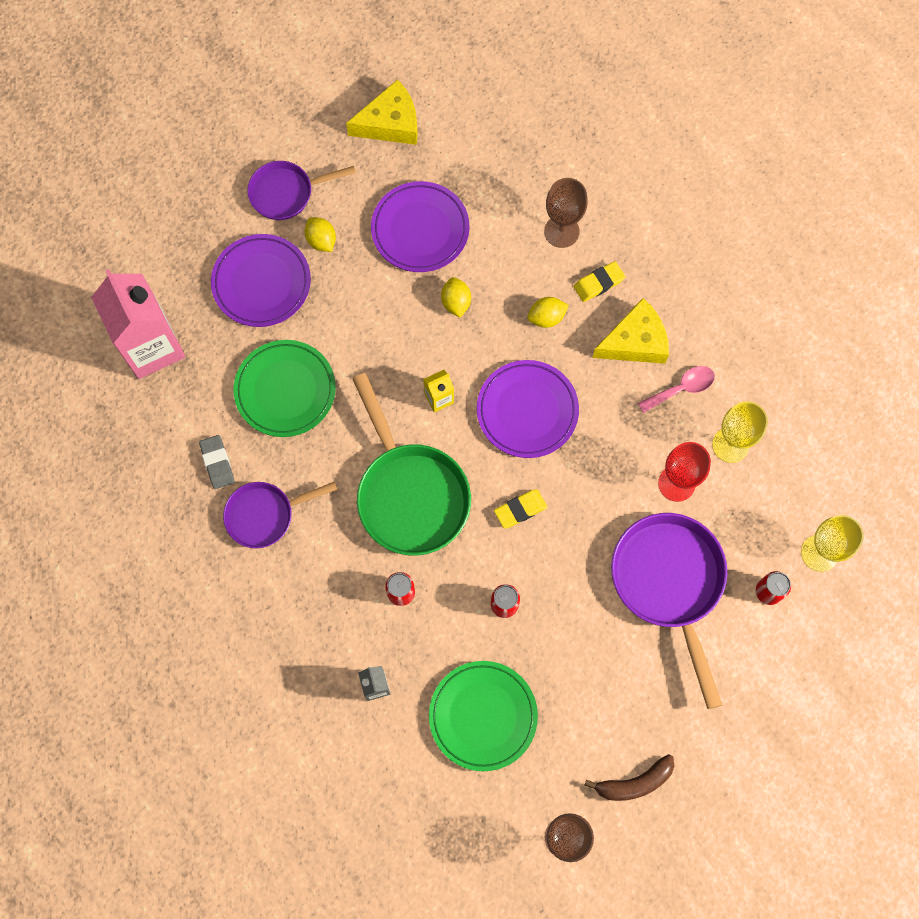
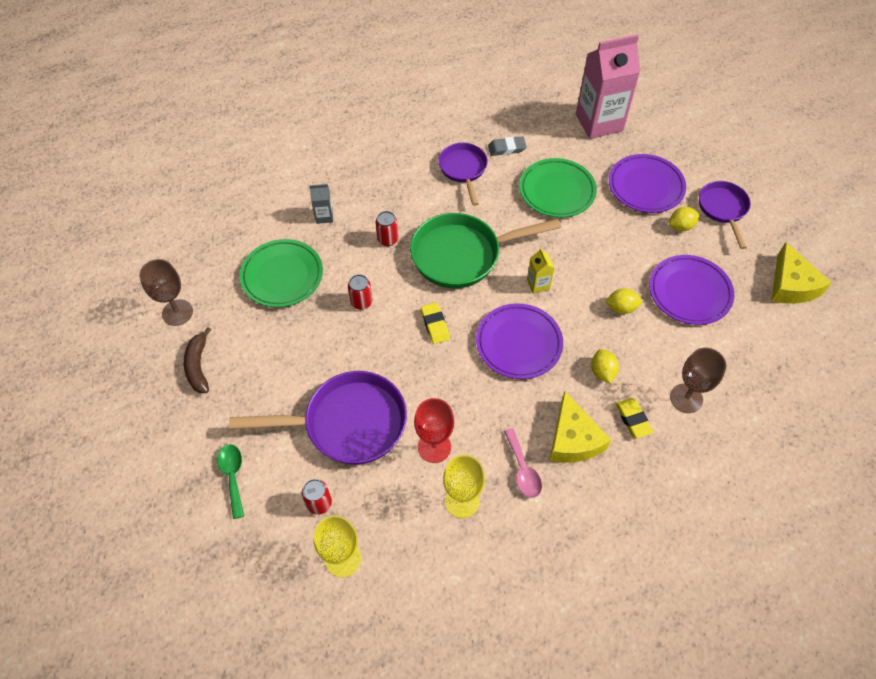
camera: 100 degrees right, 15 degrees down
none -> green spoon [217,444,244,519]

